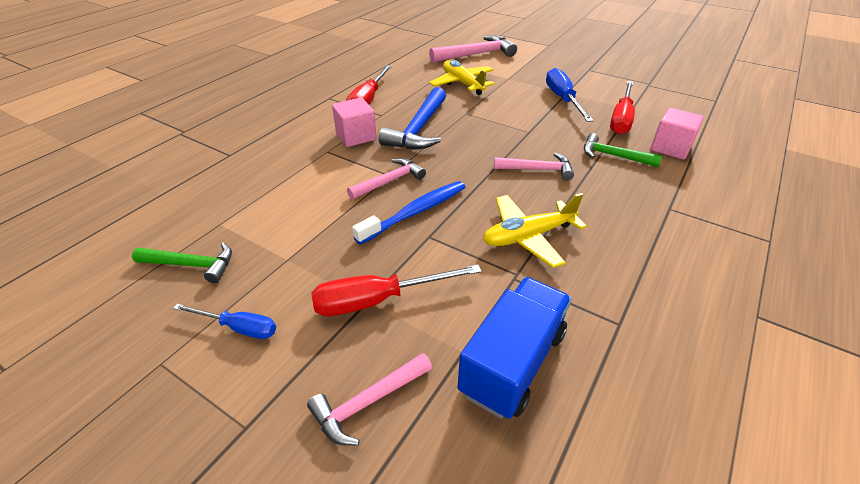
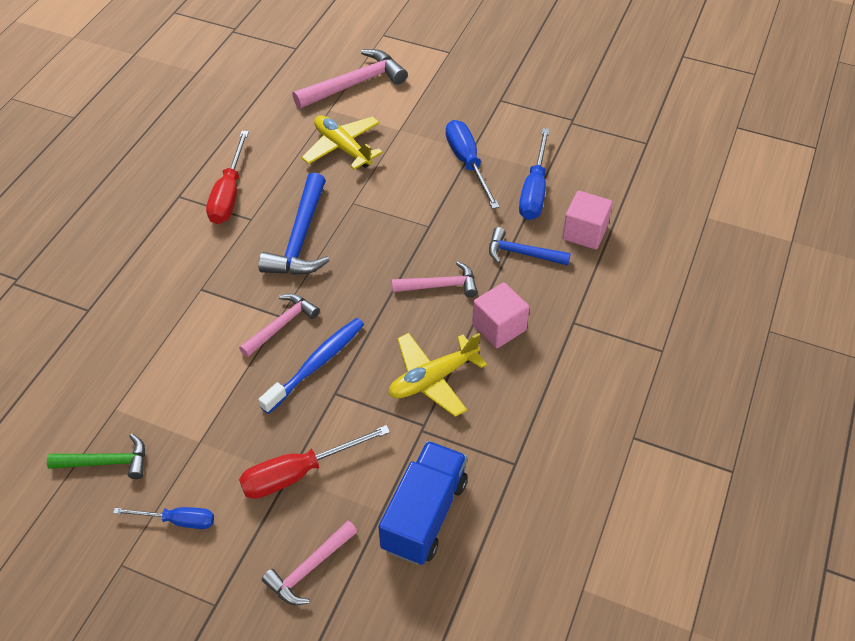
camera: 10 degrees left, 10 degrees up
pink cube [332,98,377,147] -> pink cube moved to [472,282,530,348]
green hammer [584,133,662,167] -> blue hammer [489,227,571,266]
red screwdriver [610,81,635,134] -> blue screwdriver [519,128,550,220]

